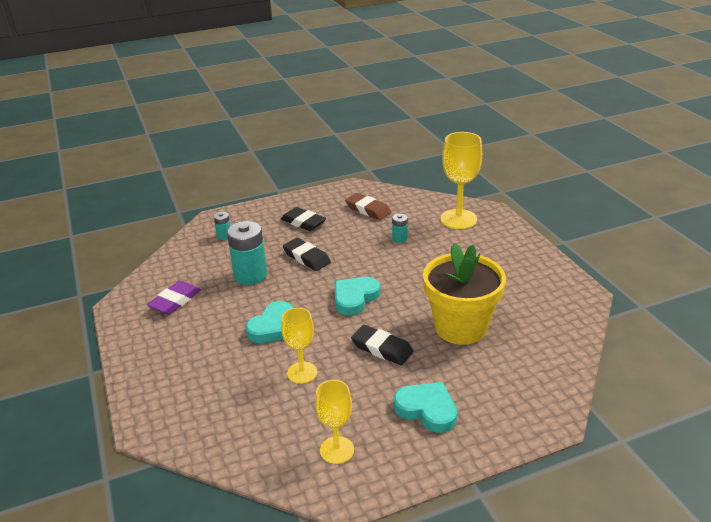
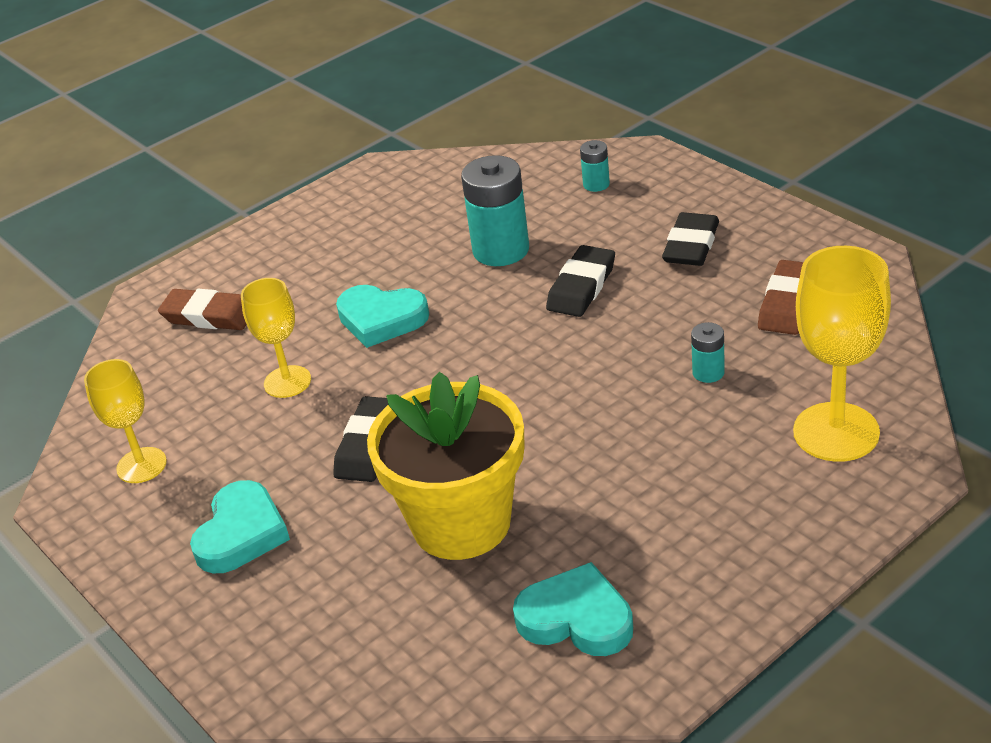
camera: 75 degrees right, 5 degrees up
purple eraser [147,281,201,315] -> none
turquoise heart [334,277,380,316] -> turquoise heart moved to [513,562,633,656]
none -> brown eraser [158,289,247,330]

